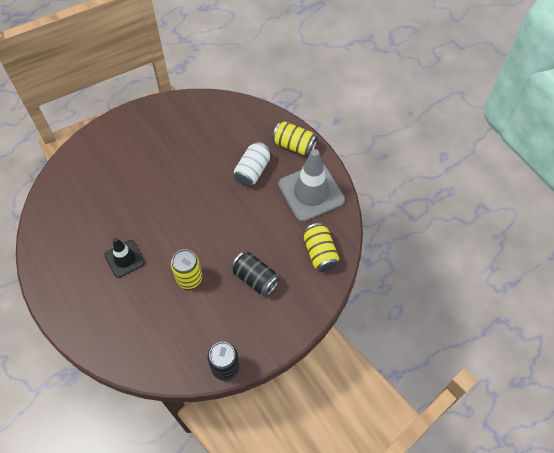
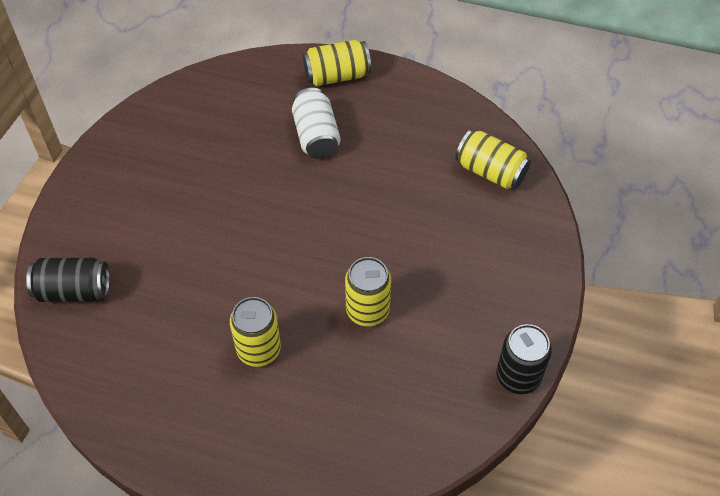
camera: 40 degrees left, 5 degrees down
black traffic cone [105,238,145,278] -> yellow can [230,297,281,367]
black can [231,252,280,296] -> black can moved to [26,258,110,302]
grey traffic cone [278,149,345,222] -> none

